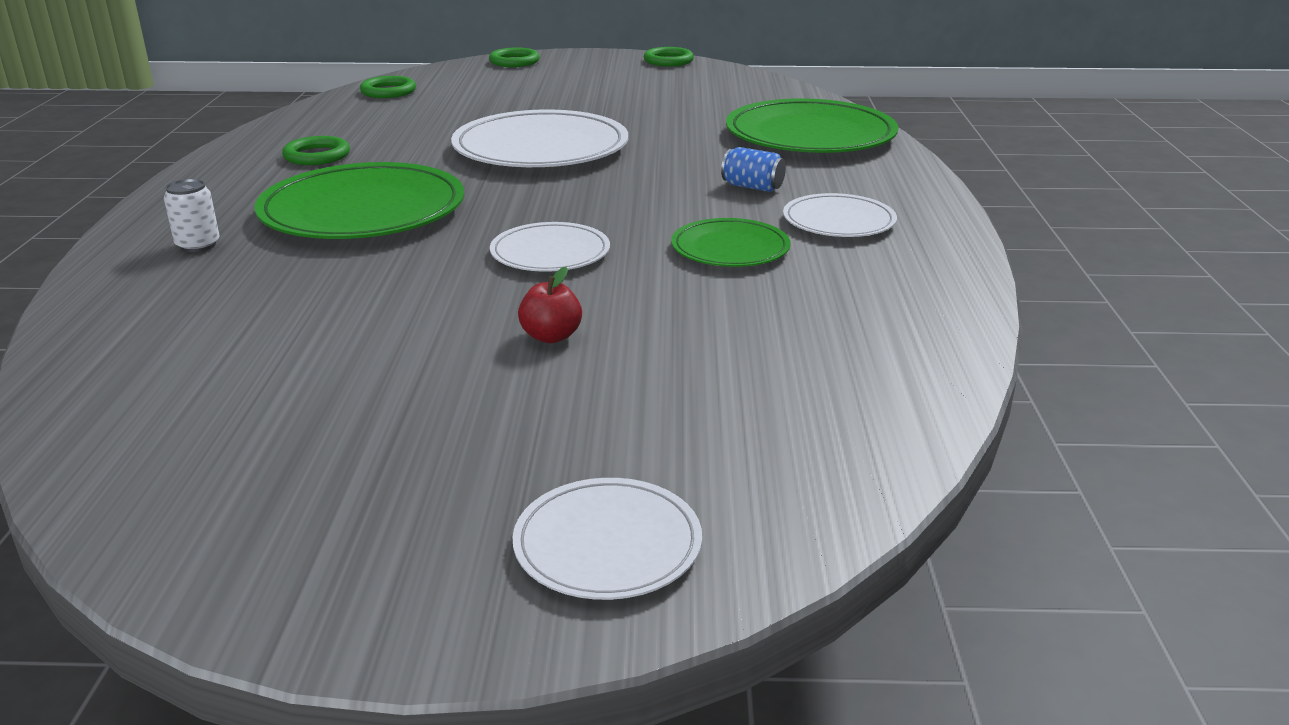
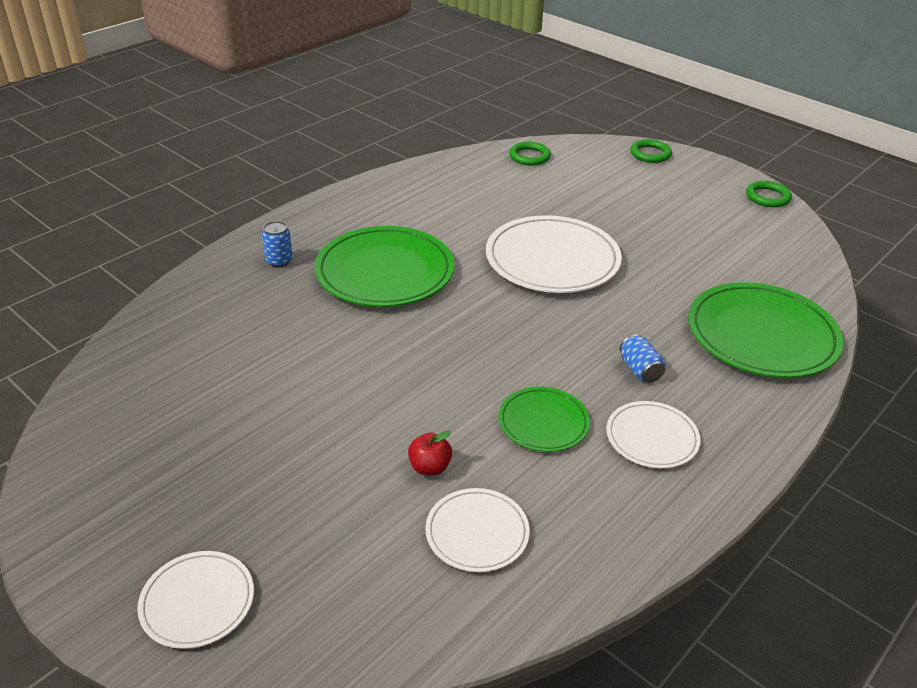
camera: 40 degrees right, 10 degrees up
white can [164,179,220,252] -> blue can [262,221,293,267]
green ring [282,136,350,165] -> none
white plate [490,222,610,272] -> white plate moved to [425,488,530,572]
red apple [518,267,582,343] -> red apple moved to [408,431,452,476]

